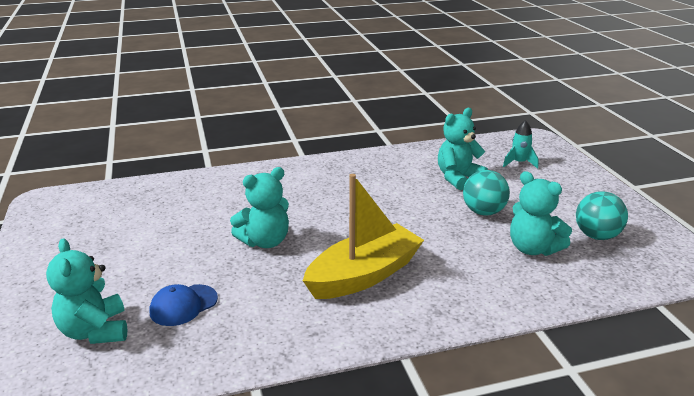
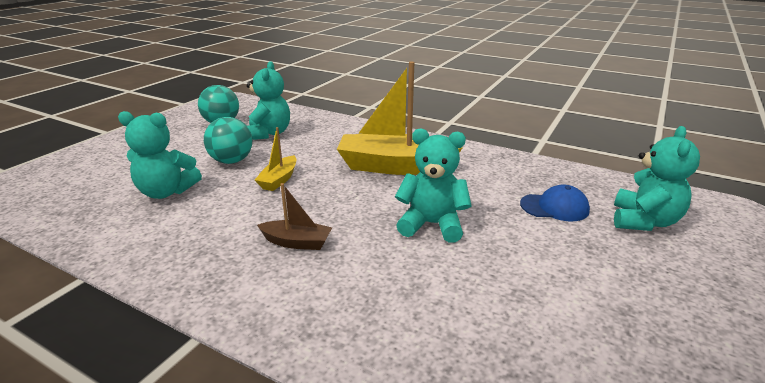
camera: 135 degrees left, 0 degrees up
turquoise rocket [503,120,539,169] -> none
none -> yellow boat [255,127,296,191]
none -> brown boat [257,183,332,250]

